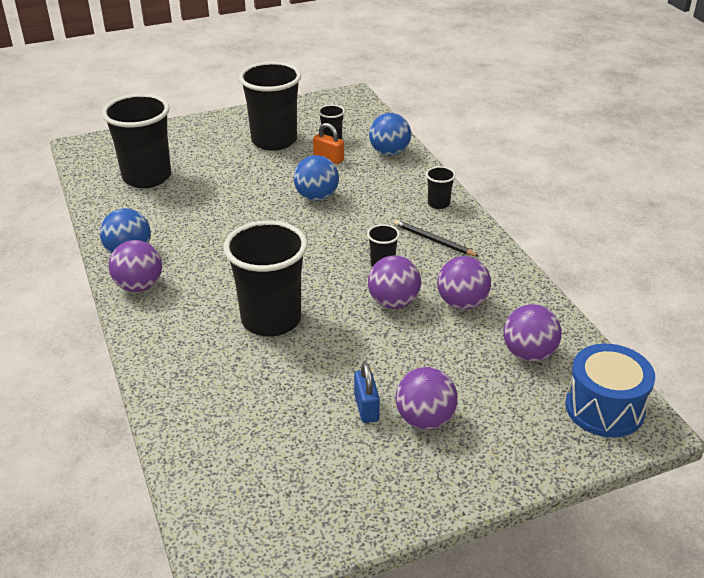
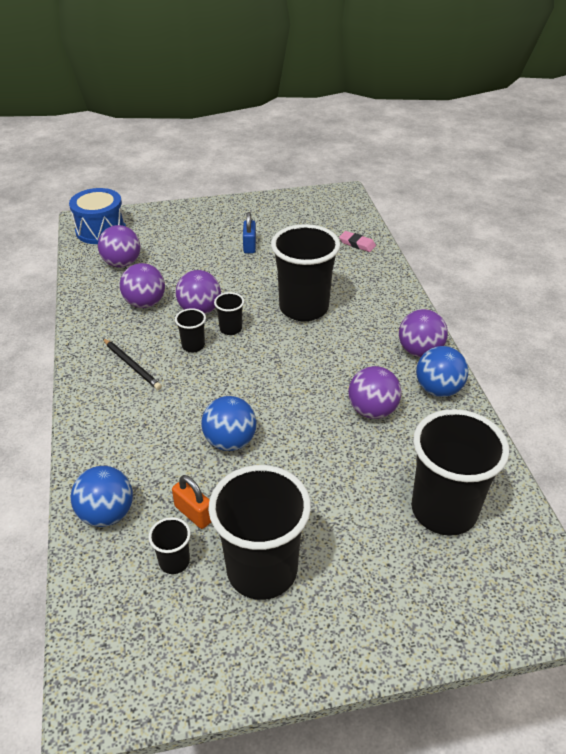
camera: 170 degrees left, 5 degrees up
purple ball [395,367,458,430] -> purple ball moved to [348,366,401,419]
black cup [426,166,456,209] -> black cup moved to [214,292,244,335]
none -> pink eraser [339,231,376,252]

